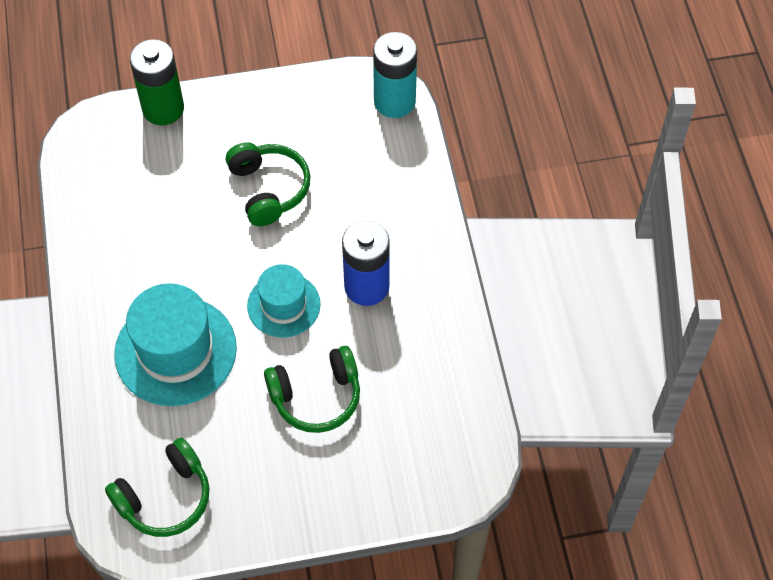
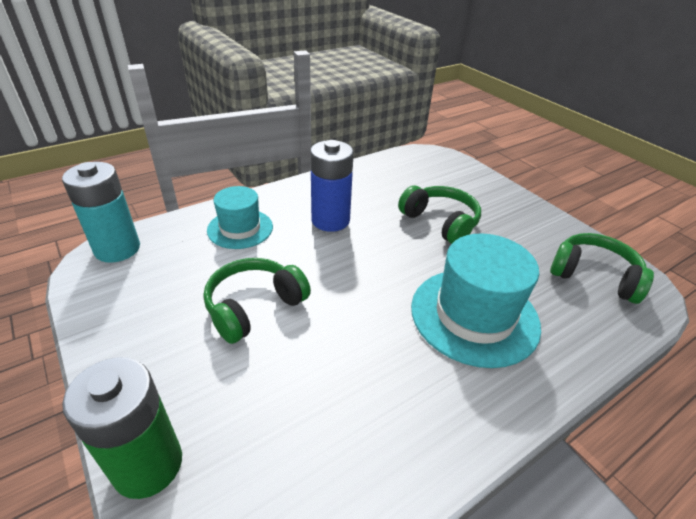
camera: 115 degrees left, 20 degrees down
turquoise hat [247,264,321,338] -> turquoise hat moved to [207,186,273,249]

